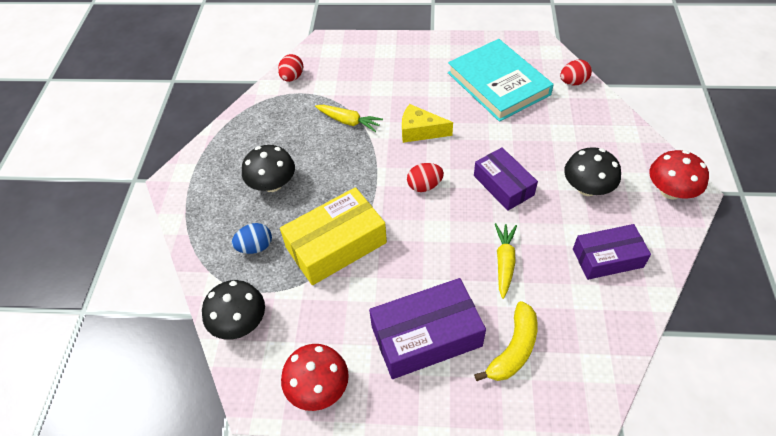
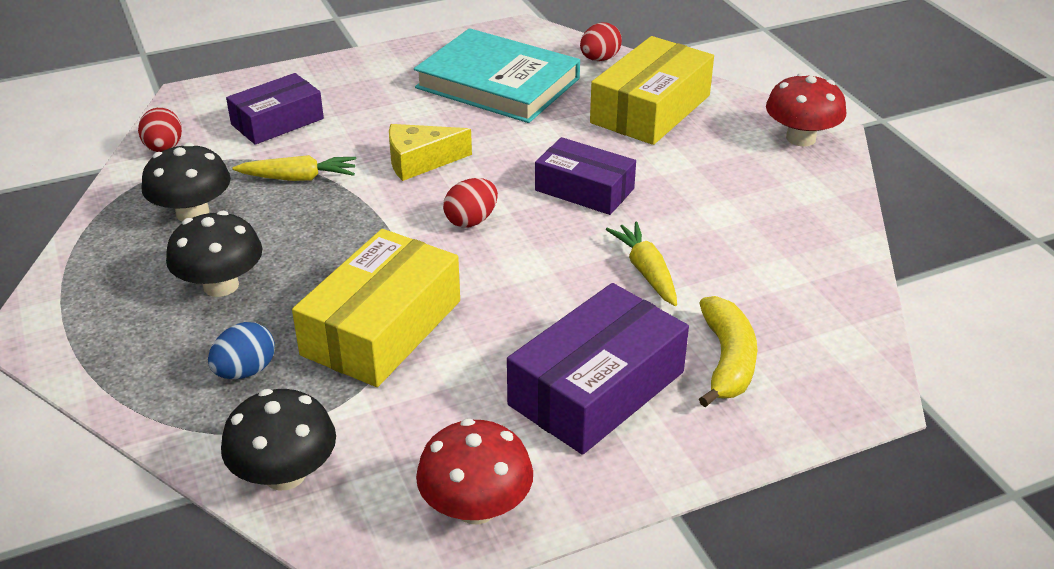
camera: 30 degrees left, 15 degrees down
black mushroom [564,147,621,196] -> black mushroom moved to [141,143,231,222]
purple box [573,224,651,280] -> purple box moved to [226,73,324,145]
none -> yellow box [590,36,714,145]

